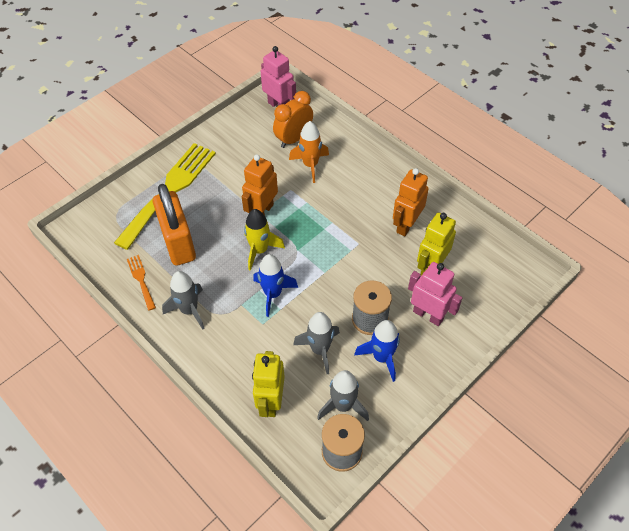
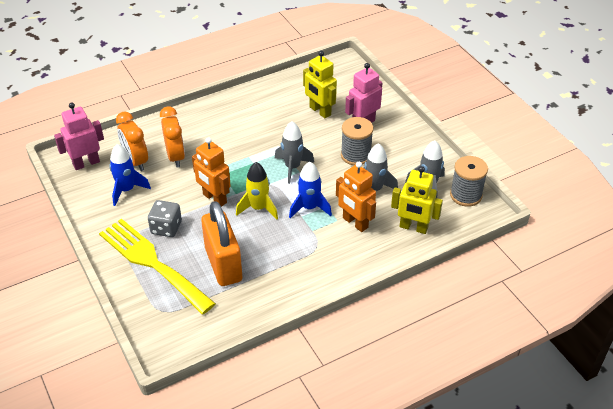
camera: 75 degrees left, 10 degrees down
orange fork [127,255,156,311] -> none
orange padlock [153,184,196,266] -> orange padlock turned 75 degrees clockwise [201,201,242,286]
grey rocket [162,271,205,329] -> grey rocket moved to [275,121,314,184]
orange rocket [289,121,329,183] -> orange clock [160,106,185,167]
blue rocket [354,320,400,382] -> blue rocket moved to [109,144,151,206]
orange robot [393,168,429,236] -> orange robot moved to [336,162,376,232]
none -> grey dice [148,200,182,237]

